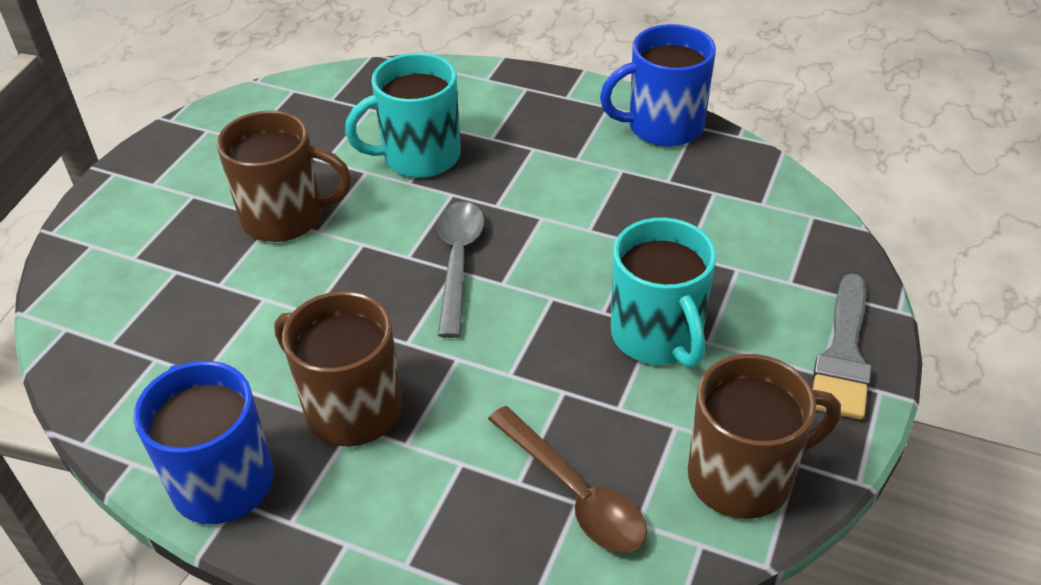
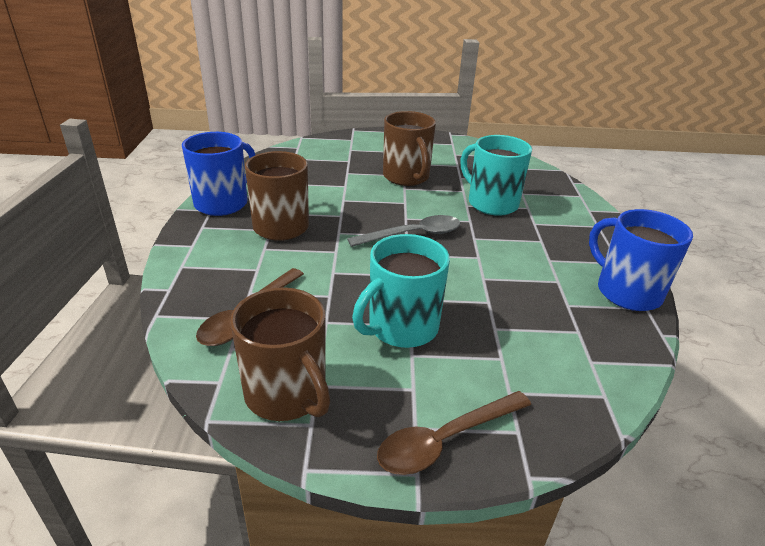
camera: 65 degrees right, 10 degrees down
grey brush [813,274,872,420] -> brown spoon [377,391,531,475]

